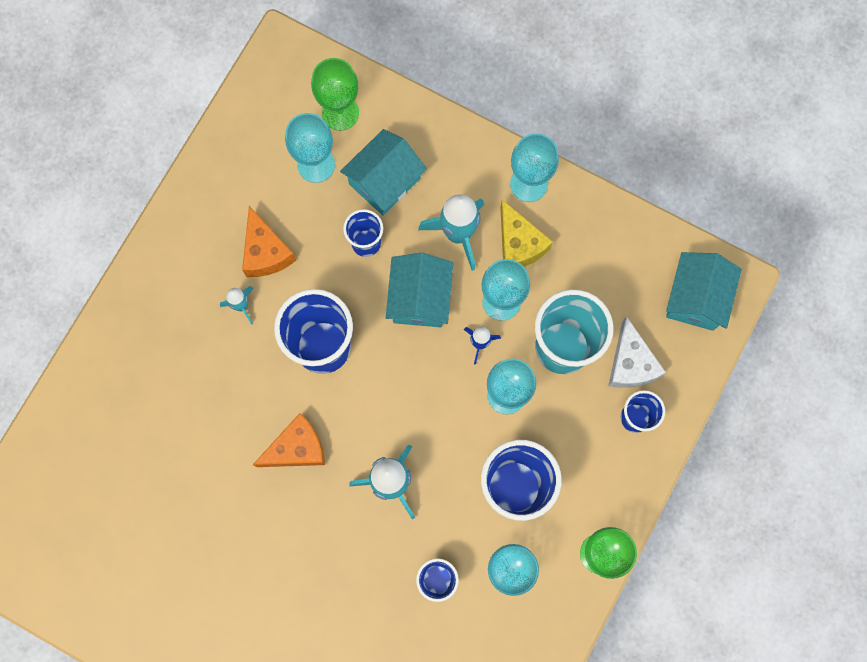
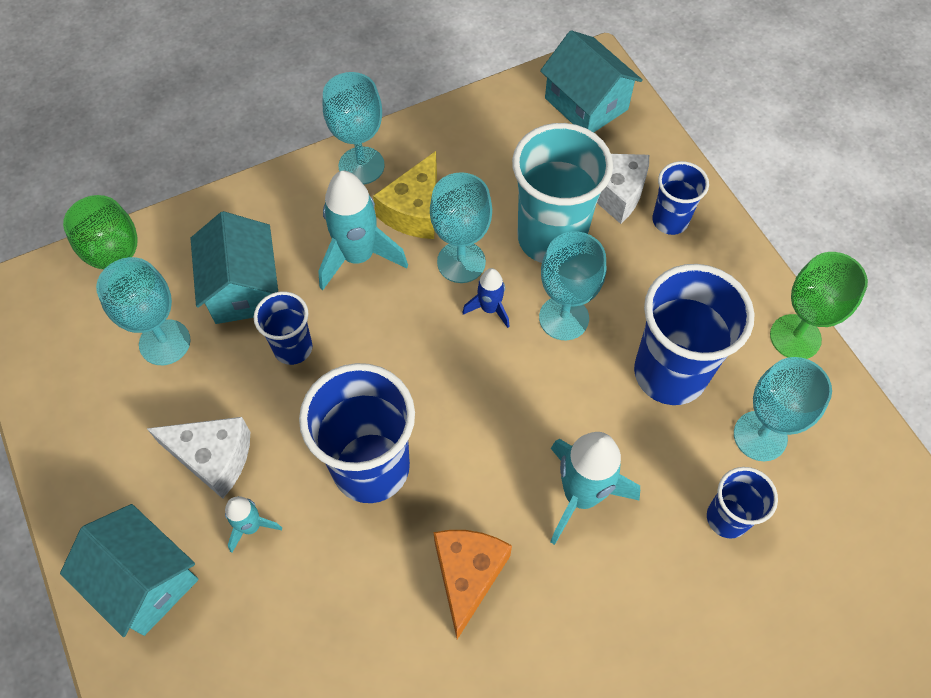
camera: 55 degrees left, 15 degrees down
orange cheese [242,206,296,277] -> white cheese [146,417,250,499]
turquoise house [386,253,453,327] -> turquoise house moved to [60,504,198,637]
yellow cheese [500,199,553,267] -> yellow cheese turned 105 degrees clockwise [373,151,437,239]

